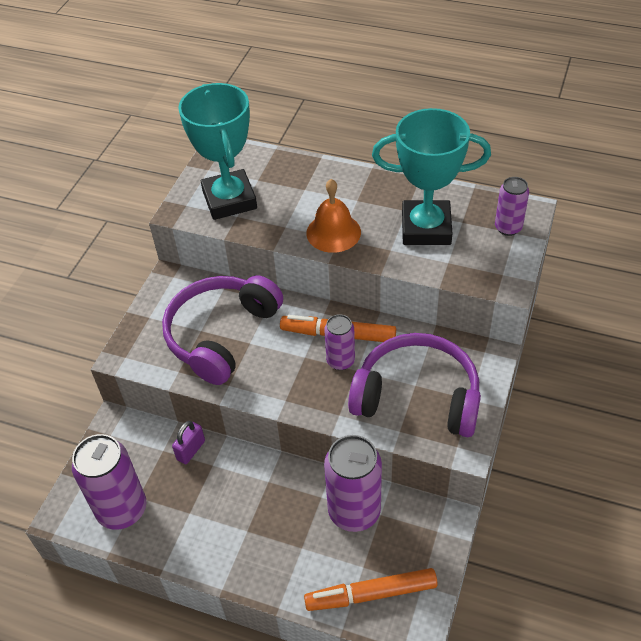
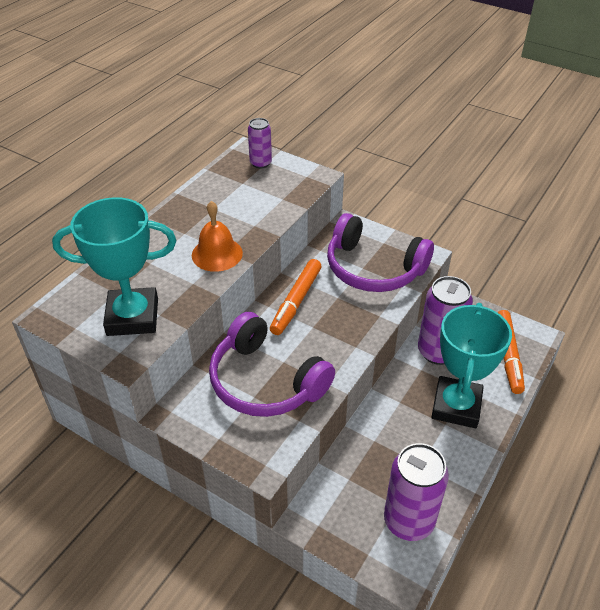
camera: 80 degrees left, 5 degrees down
purple padlock [172,421,205,464] -> none
purple can [324,314,355,370] -> none
purple headphones [348,333,481,437] -> purple headphones turned 90 degrees counterclockwise [327,213,434,292]
turquoise trophy [372,108,491,245] -> turquoise trophy moved to [432,303,512,428]

